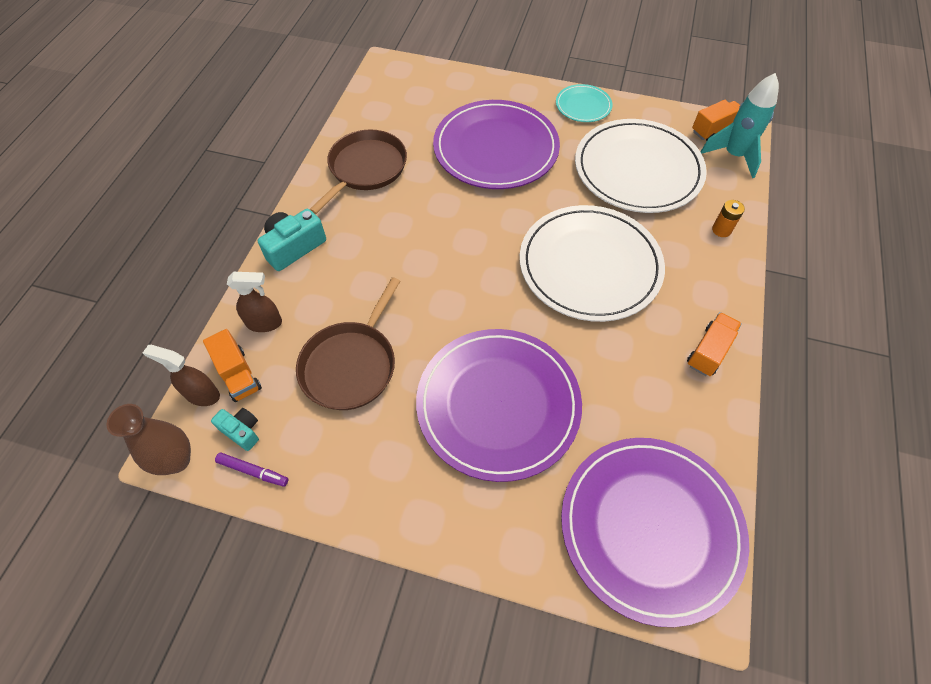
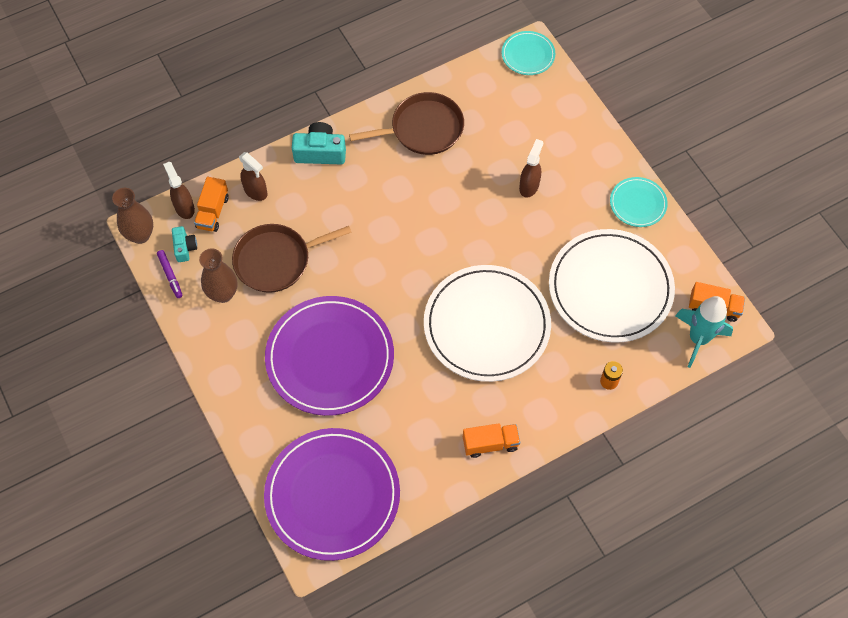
camera: 45 degrees right, 5 degrees up
purple plate [433,100,560,189] -> brown spray bottle [519,139,543,198]
none -> brown vase [199,248,238,303]
none -> turquoise plate [501,31,555,75]

